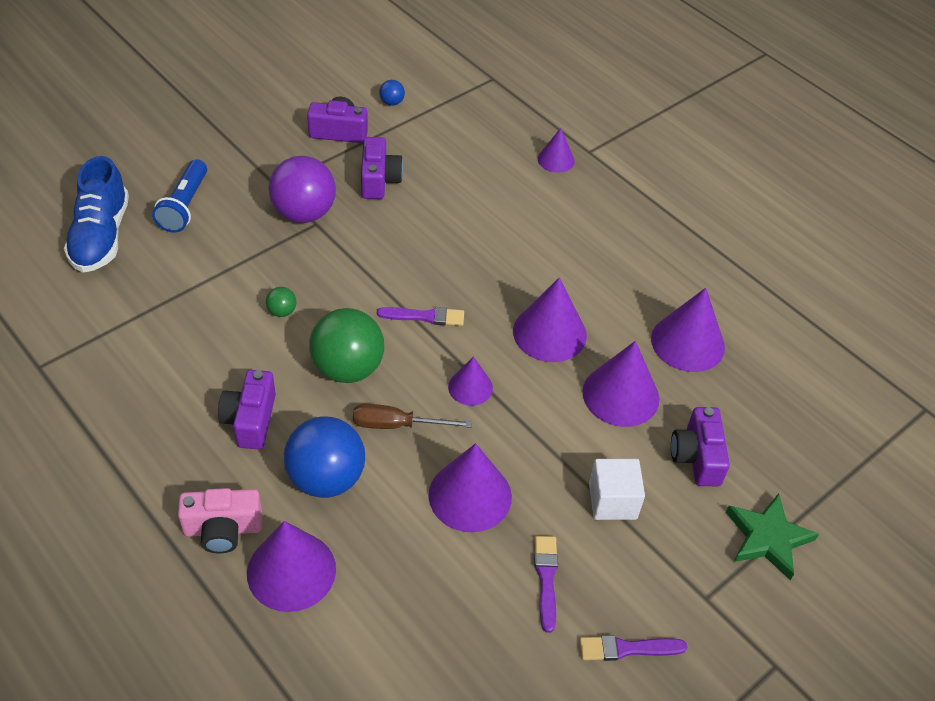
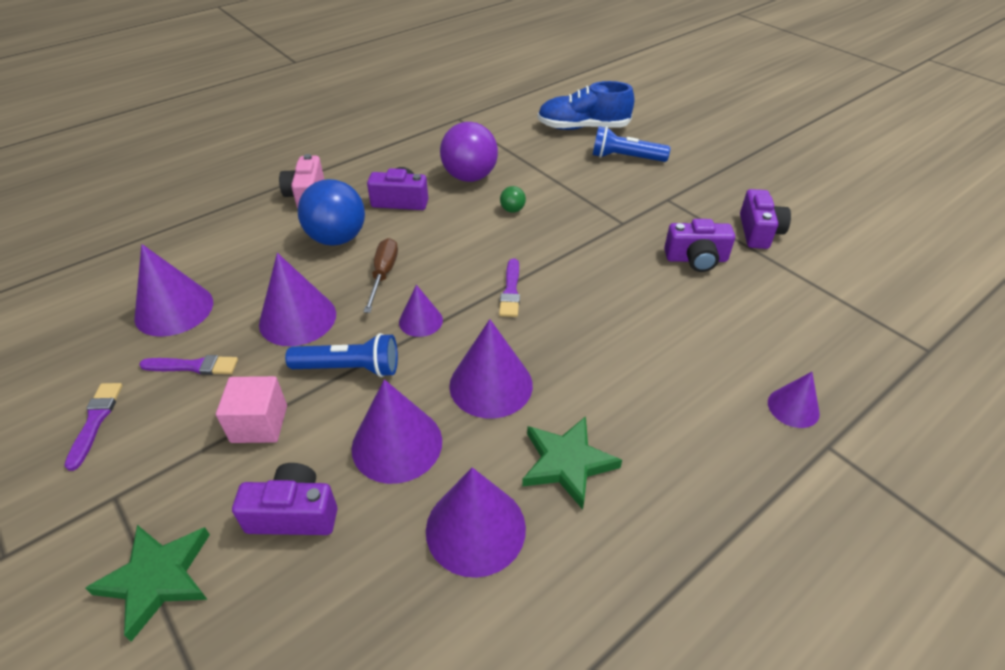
camera: 95 degrees right, 5 degrees down
purple cone [247,521,336,612] -> purple cone moved to [134,244,213,337]
purple ball [268,156,336,223] -> purple ball moved to [440,122,498,182]
green ball [309,308,384,383] -> none
blue ball [379,80,405,106] -> none
white cube [589,459,645,520] -> pink cube [216,376,287,443]
none -> blue flashlight [285,333,398,377]
none -> green star [522,416,622,510]

